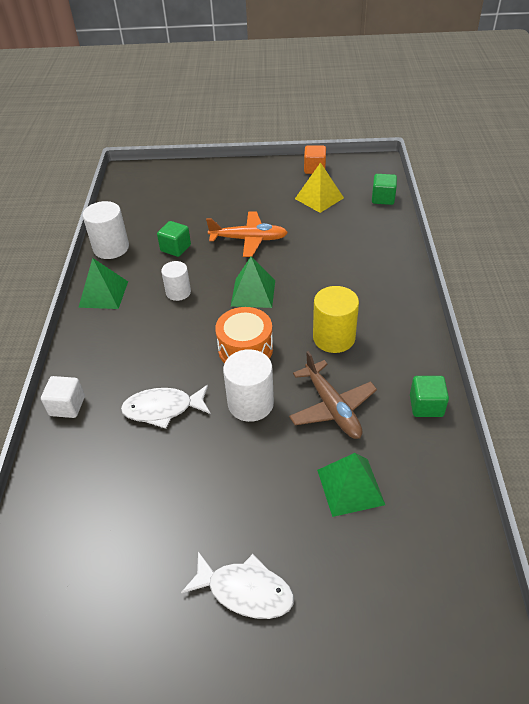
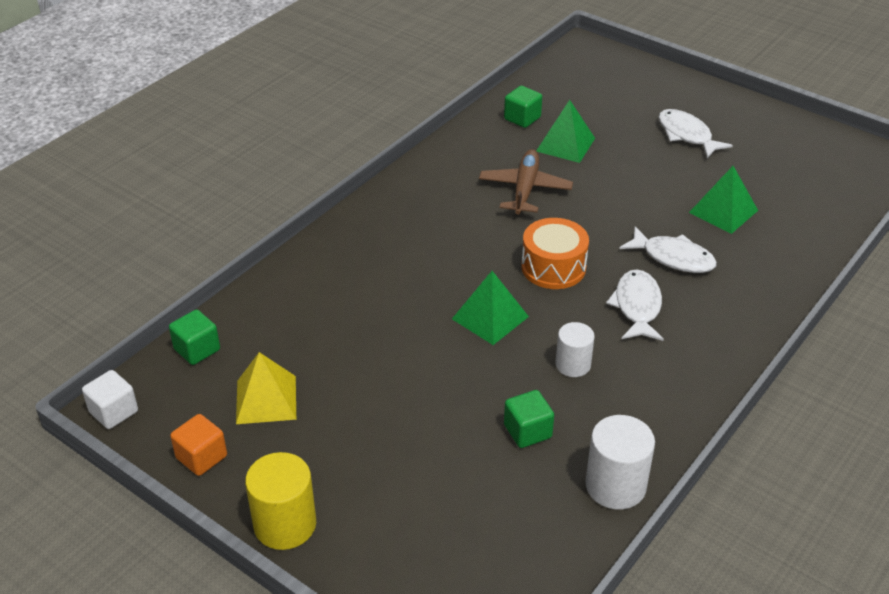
camera: 145 degrees left, 5 degrees down
white cube [41,376,85,418] -> white cube moved to [82,370,138,429]
green pyramid [78,258,128,309] -> green pyramid moved to [689,166,758,234]
orange plane [206,212,288,257] -> none
white cylinder [223,349,274,422] -> none
yellow cylinder [313,286,359,353] -> yellow cylinder moved to [245,452,316,550]
green cube [410,376,449,417] -> green cube moved to [504,86,542,128]
none -> white fish [606,270,664,341]

